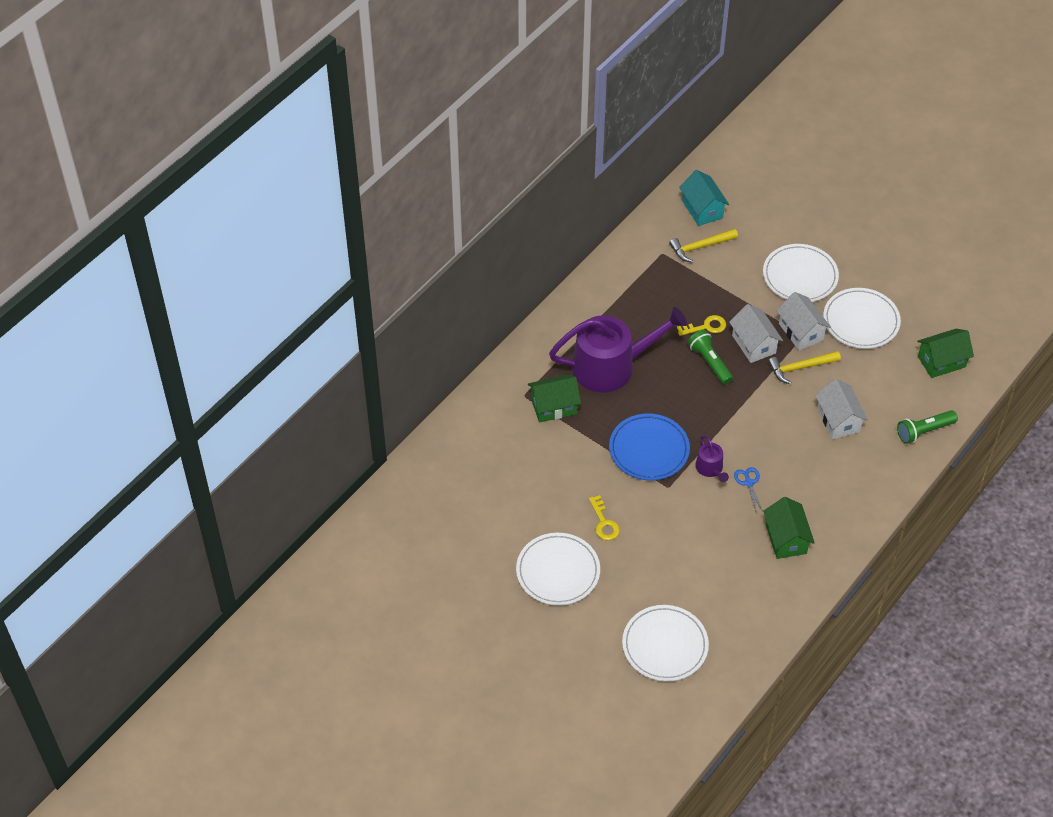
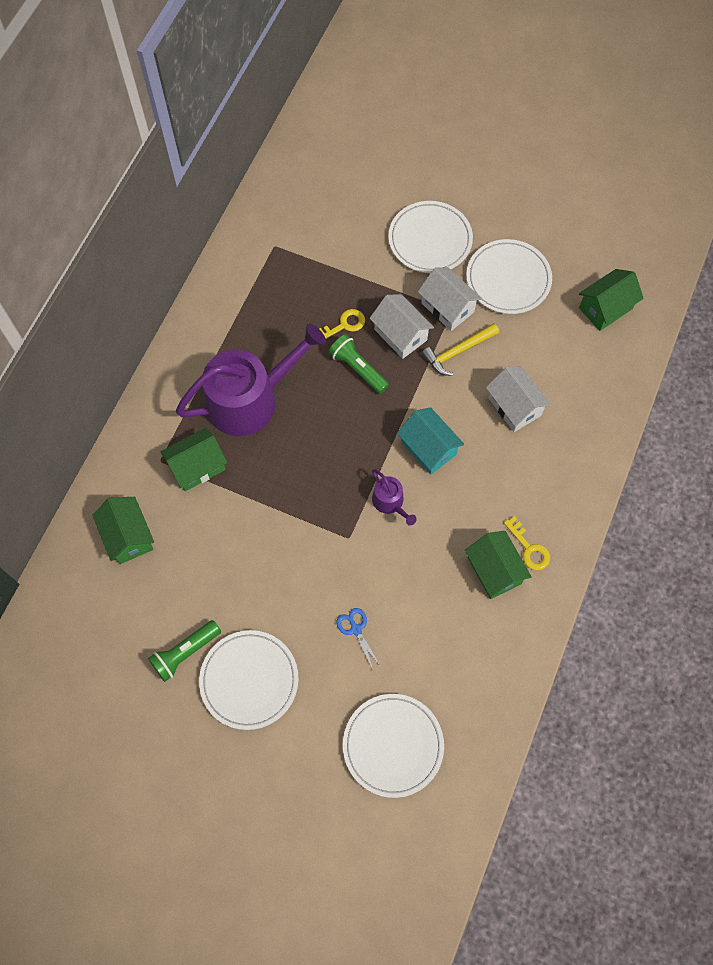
camera: 15 degrees left, 15 degrees up
yellow key [589,495,620,541] -> yellow key moved to [504,516,550,570]
blue plate [609,413,690,481] -> none
yellow hammer [669,229,738,262] -> none
turquoise house [679,170,729,226] -> turquoise house moved to [397,407,464,475]
blue scissors [734,467,763,512] -> blue scissors moved to [336,608,380,669]
green flashlight [897,410,958,444] -> green flashlight moved to [148,620,221,682]
none -> green house [92,497,154,564]

